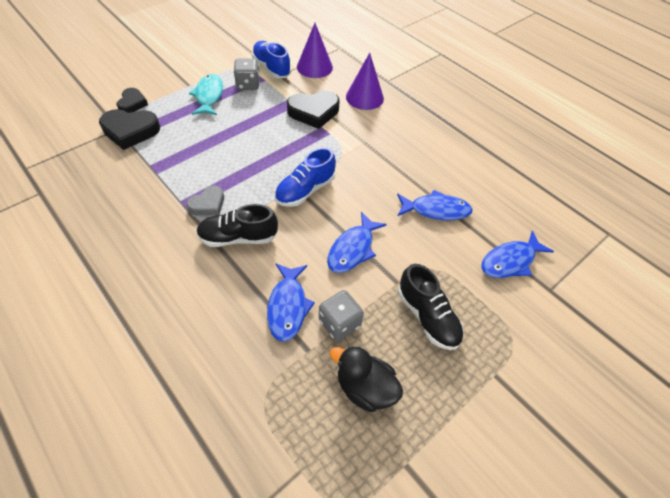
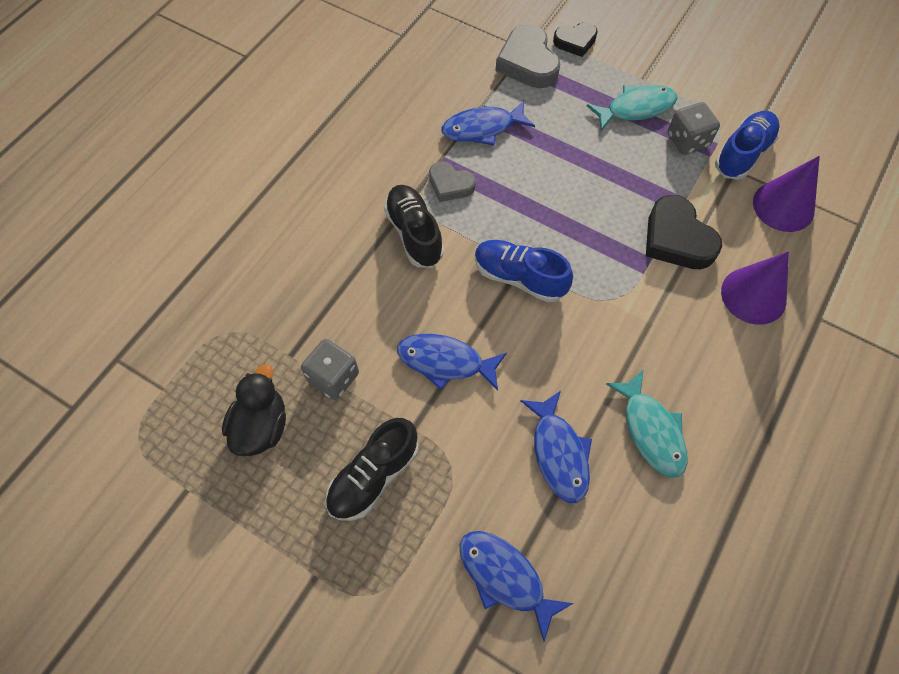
camera: 75 degrees right, 10 degrees up
black heart [99,109,160,150] -> grey heart [495,24,560,88]
blue fish [267,264,315,342] -> blue fish moved to [441,100,535,145]
none -> turquoise fish [606,369,688,478]

